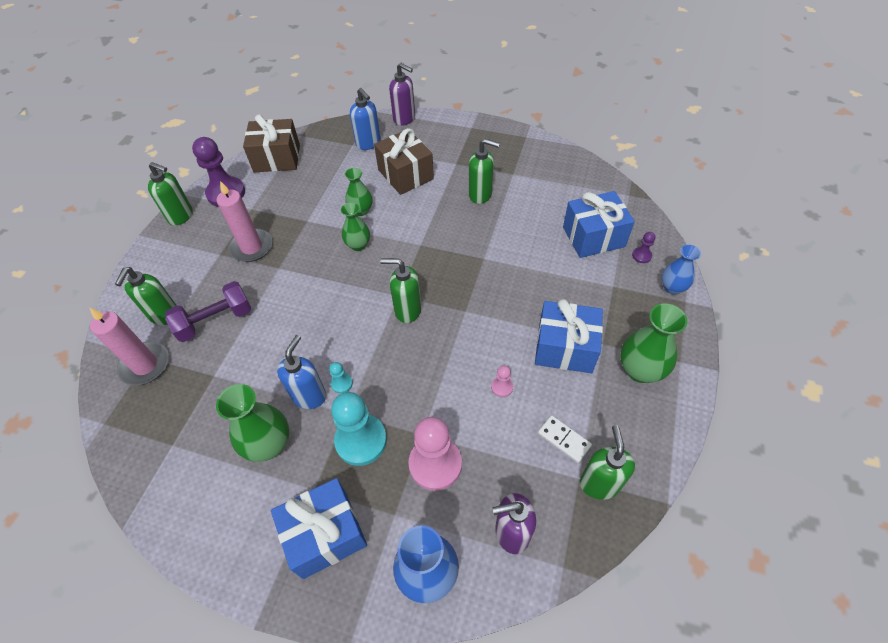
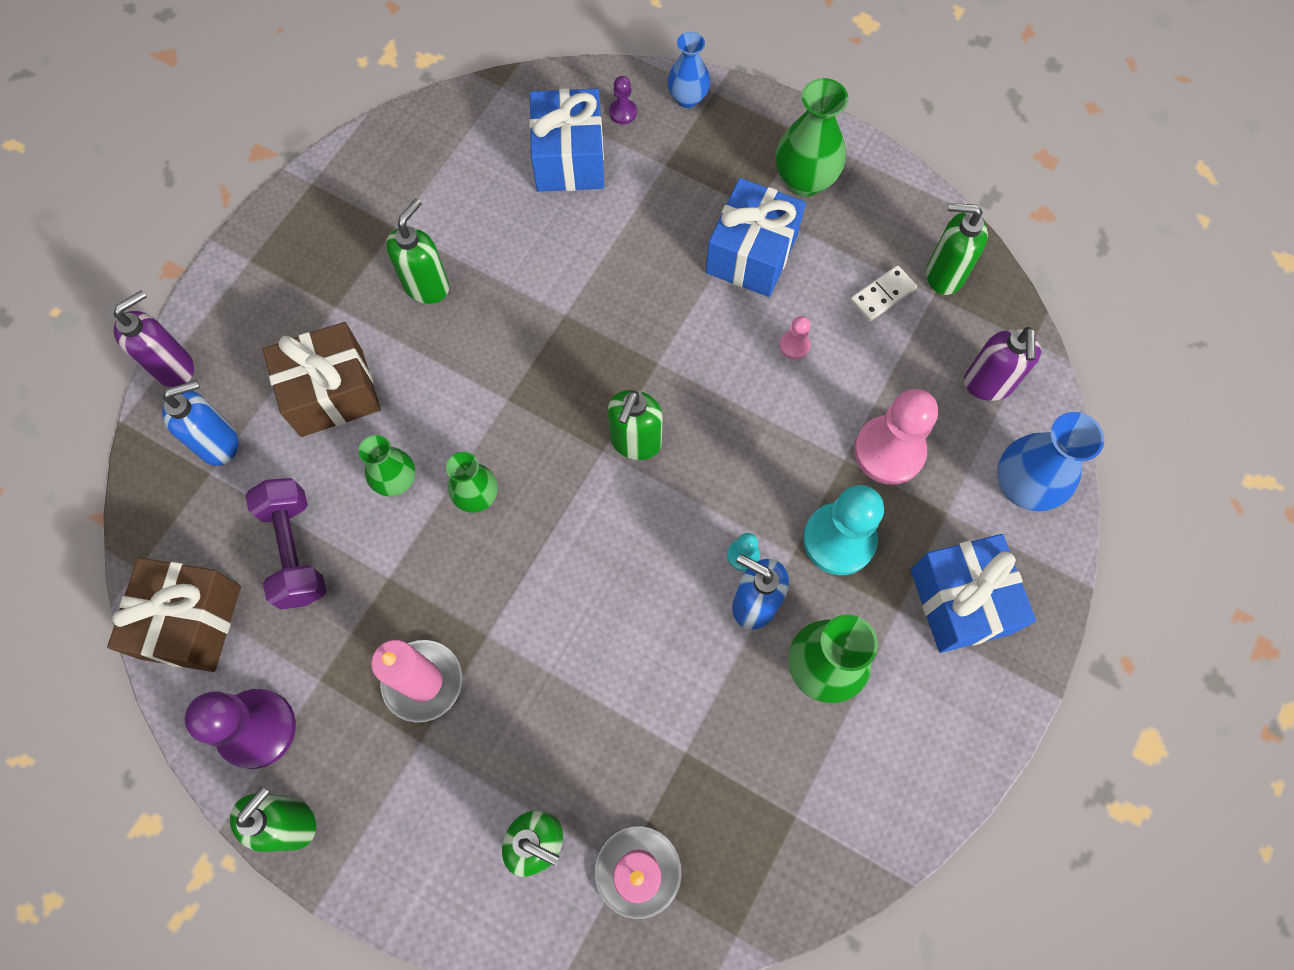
camera: 80 degrees left, 15 degrees up
purple dumbbell [165,281,251,342] -> purple dumbbell moved to [245,478,326,610]

